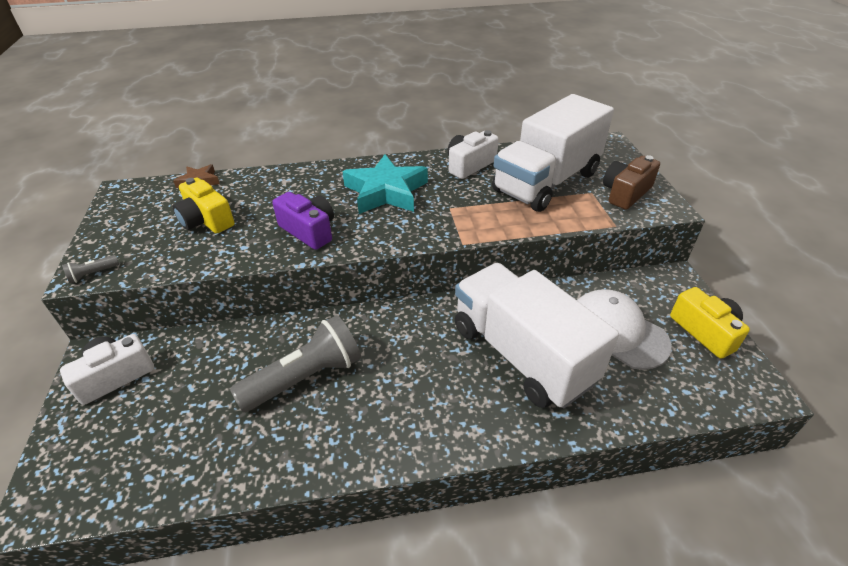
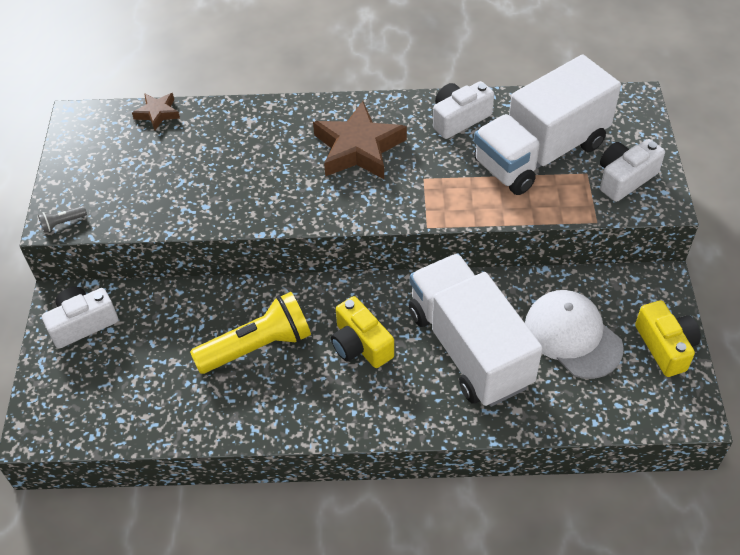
camera: 10 degrees right, 10 degrees up
yellow camera [173,178,235,233] -> yellow camera moved to [331,296,394,368]
grey flashlight [230,315,361,412] -> yellow flashlight [190,292,311,374]
purple camera [272,192,334,250] -> none
turquoise star [342,154,428,214] -> brown star [313,101,407,179]
brown camera [603,155,660,210] -> white camera [600,139,665,202]

